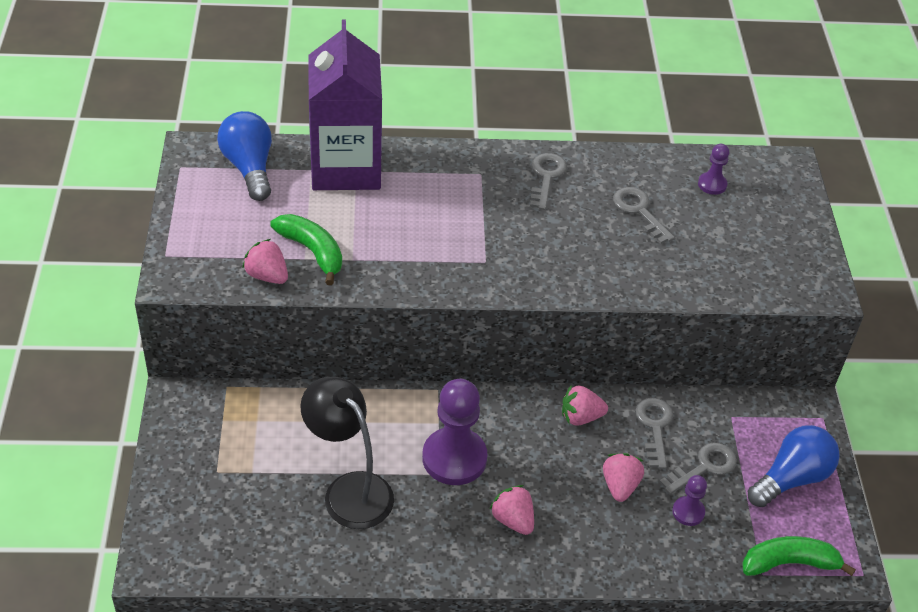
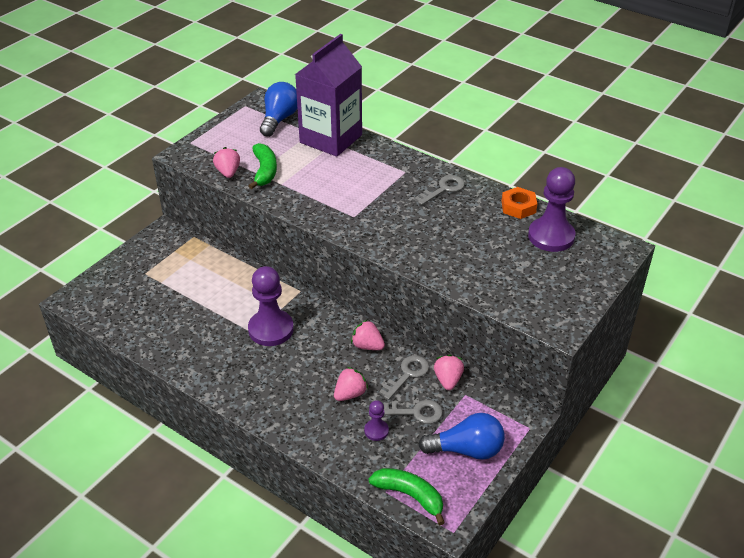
camera: 40 degrees right, 5 degrees down
black lamp [300,377,394,529] -> none
pink strawberry [490,485,534,535] -> pink strawberry moved to [434,354,464,390]
grey key [613,187,675,244] -> none
purple pawn [698,144,729,195] -> purple pawn [528,167,576,252], size x2.06
none -> orange nut [501,187,537,219]

